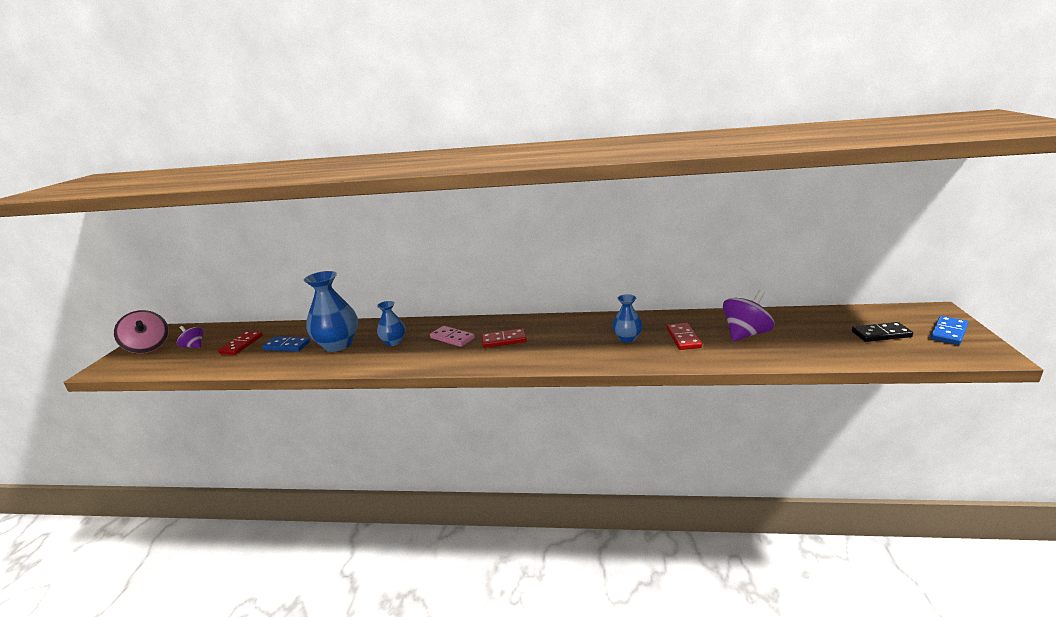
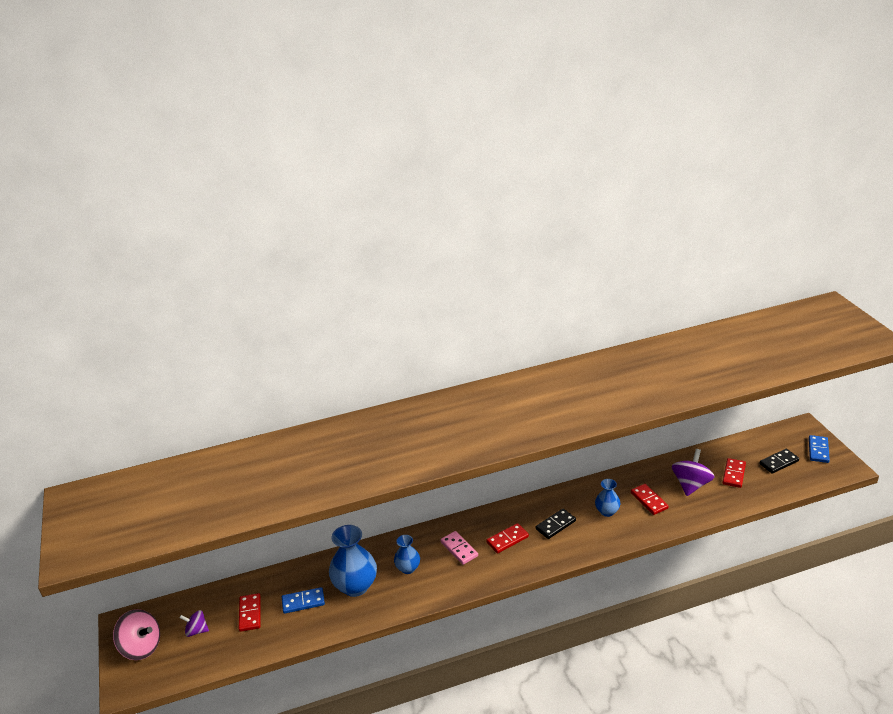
camera: 25 degrees left, 10 degrees up
pink domino [430,326,475,347] -> pink domino turned 45 degrees clockwise [441,531,478,565]
none -> black domino [536,509,576,539]
none -> red domino [722,458,746,488]

